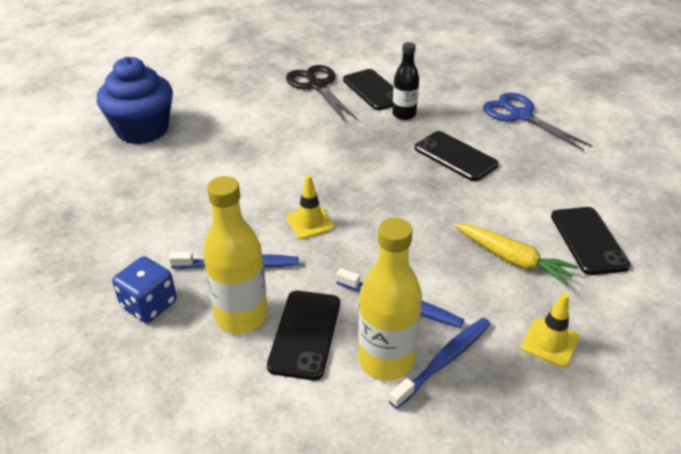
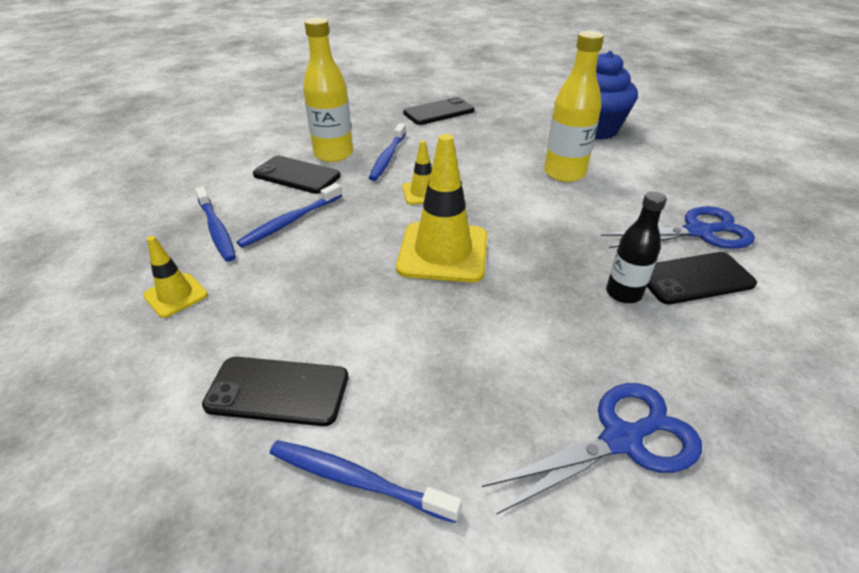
camera: 105 degrees right, 0 degrees up
blue dice [112,256,177,323] -> none
black scissors [286,65,357,121] -> blue scissors [601,206,755,249]
yellow bottle [358,218,422,380] -> yellow bottle moved to [544,31,604,182]
black phone [415,131,498,181] -> black phone moved to [403,97,475,125]
yellow carrot [454,224,578,286] -> none
none -> blue toothbrush [270,440,462,523]
none -> yellow traffic cone [396,134,487,283]

